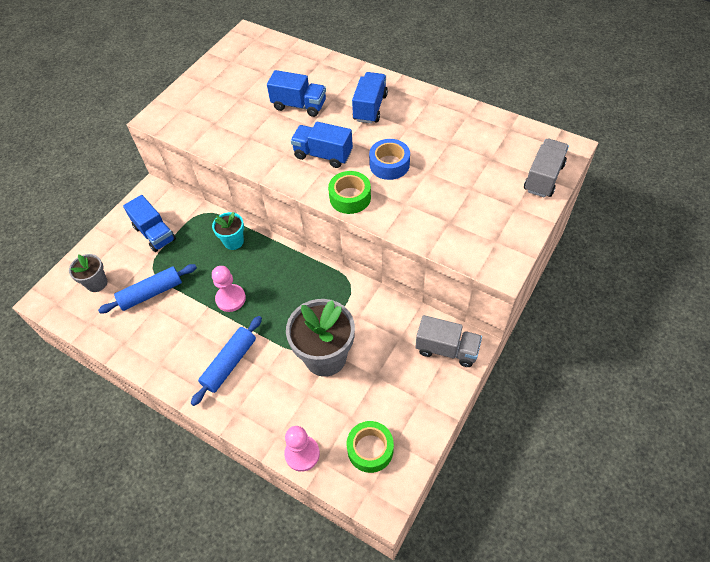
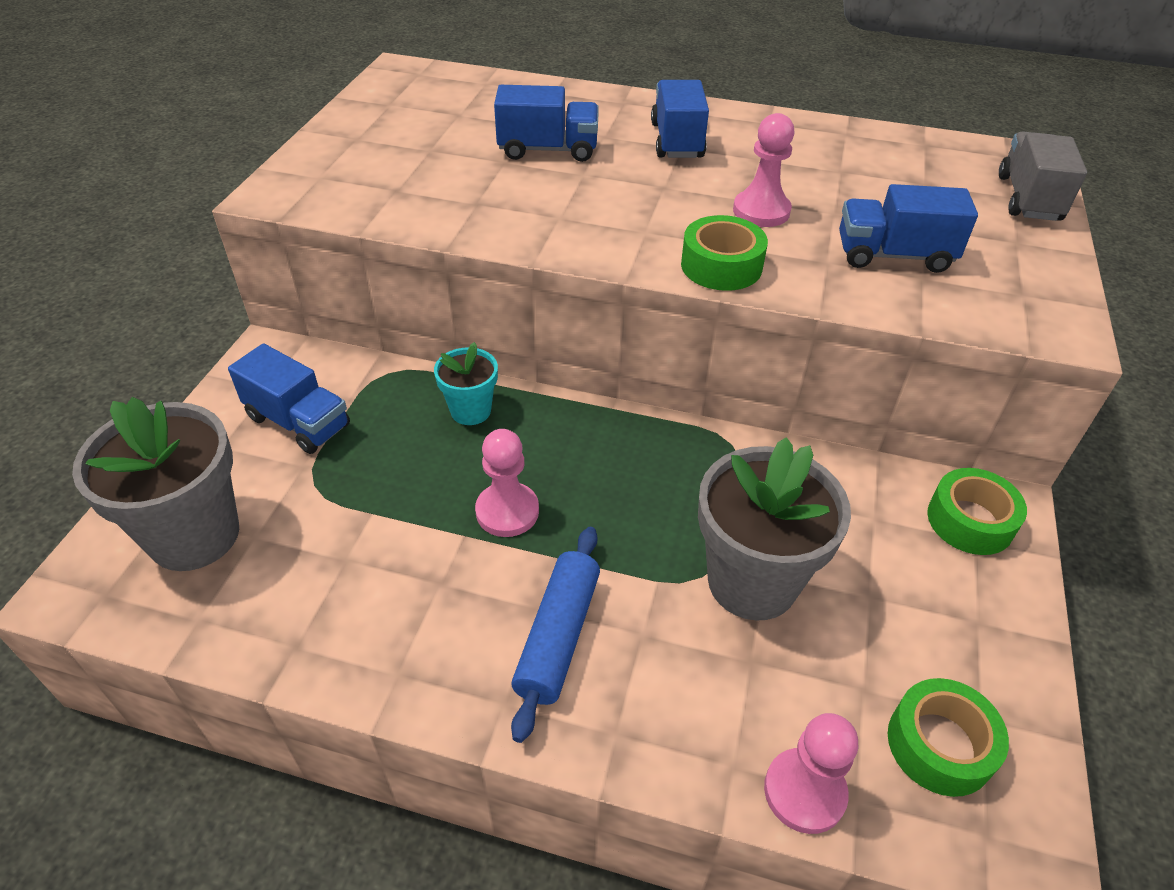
camera: 20 degrees left, 10 degrees down
grey flower pot [69,254,107,292] -> grey flower pot [72,397,239,571], size x1.87
blue rolling pin [98,264,197,313] -> none
blue truck [291,121,353,168] -> blue truck moved to [839,184,978,273]
blue tape [369,139,410,180] -> pink pawn [733,113,795,227]
grey truck [416,315,482,367] -> green tape [927,468,1027,555]

